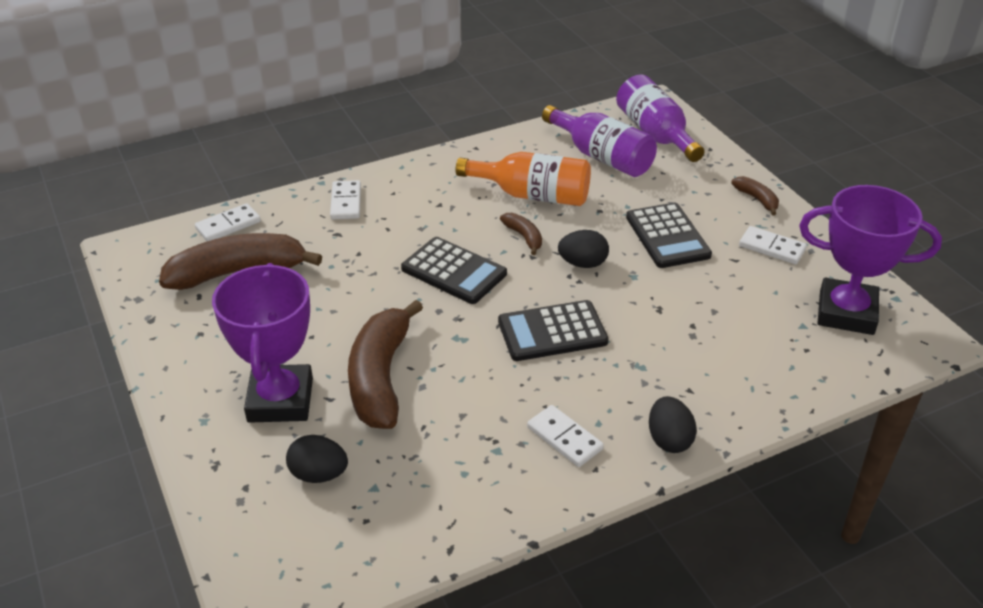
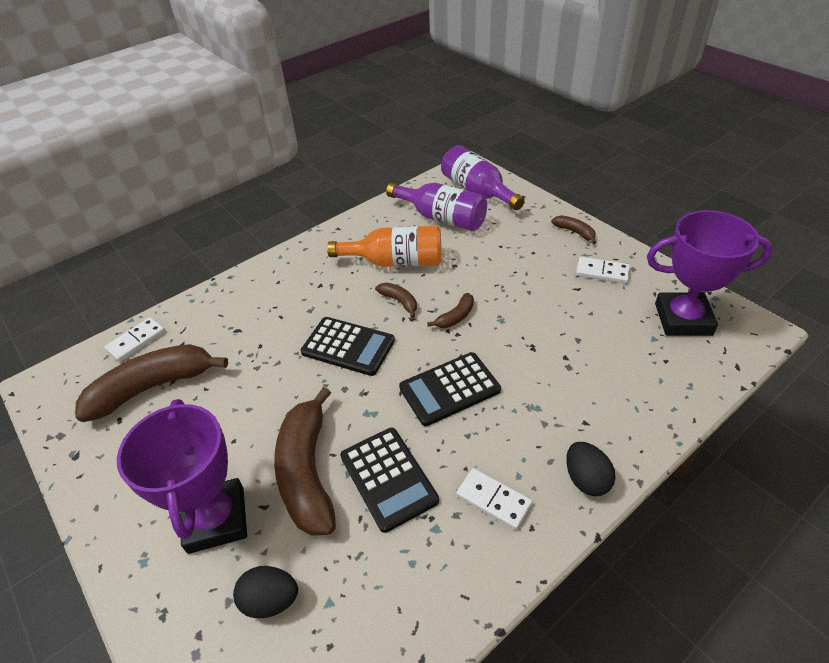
camera: 10 degrees left, 5 degrees up
white domino [330,180,361,220] -> none
black egg [558,230,609,268] -> brown banana [427,293,474,328]
black calculator [626,203,712,268] -> black calculator moved to [340,427,439,533]

